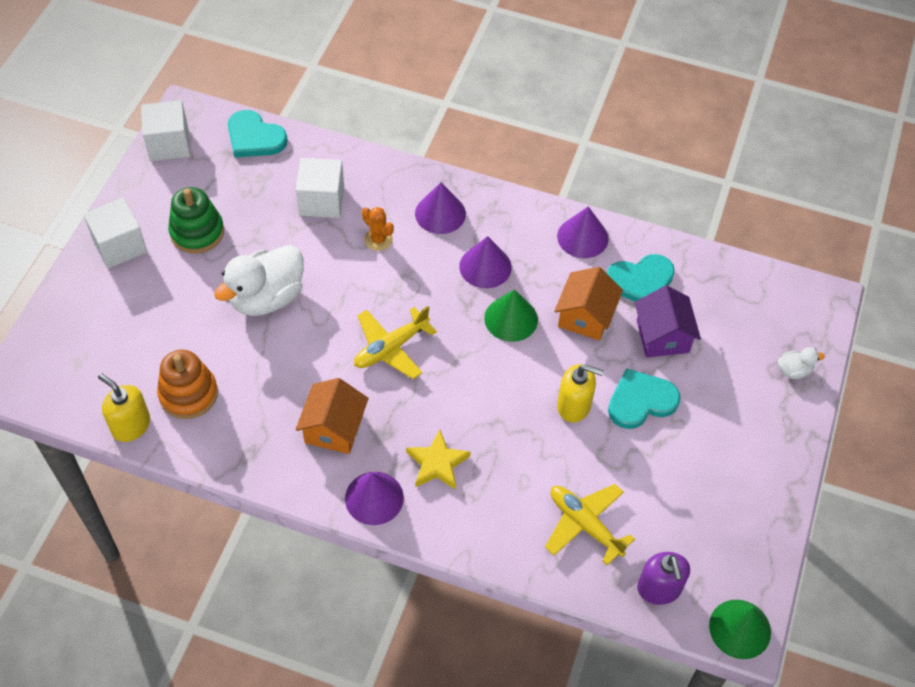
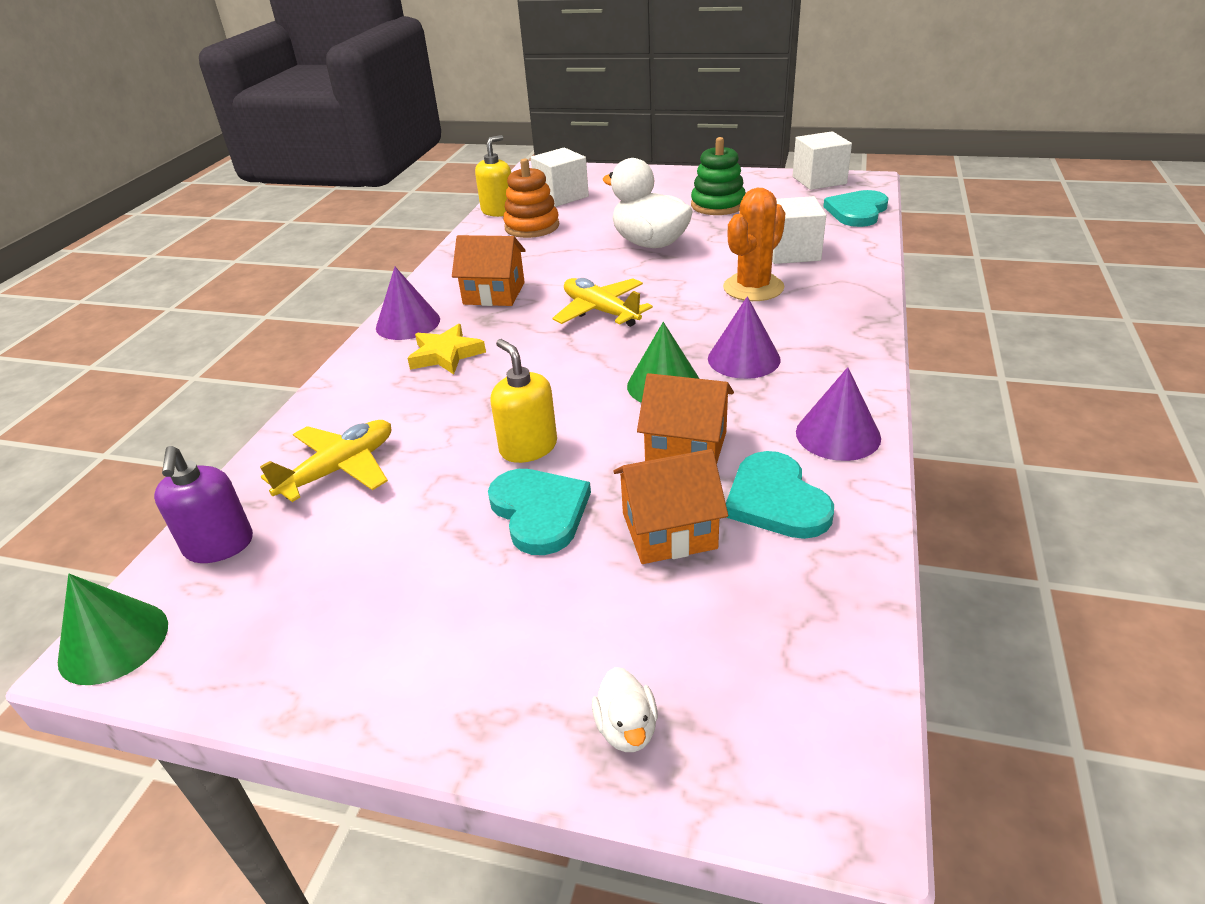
camera: 90 degrees right, 20 degrees down
white cube [83,198,147,268] -> white cube moved to [531,147,589,207]
orange cactus [362,207,394,251] -> orange cactus [723,188,785,301], size x1.74
purple cone [415,182,466,234] -> none
yellow soap dispenser [557,364,604,423] -> yellow soap dispenser turned 135 degrees clockwise [490,339,557,463]
purple house [635,285,701,357] -> orange house [613,449,728,564]
purple soap dispenser [637,552,690,605] -> purple soap dispenser turned 90 degrees counterclockwise [154,446,253,563]

